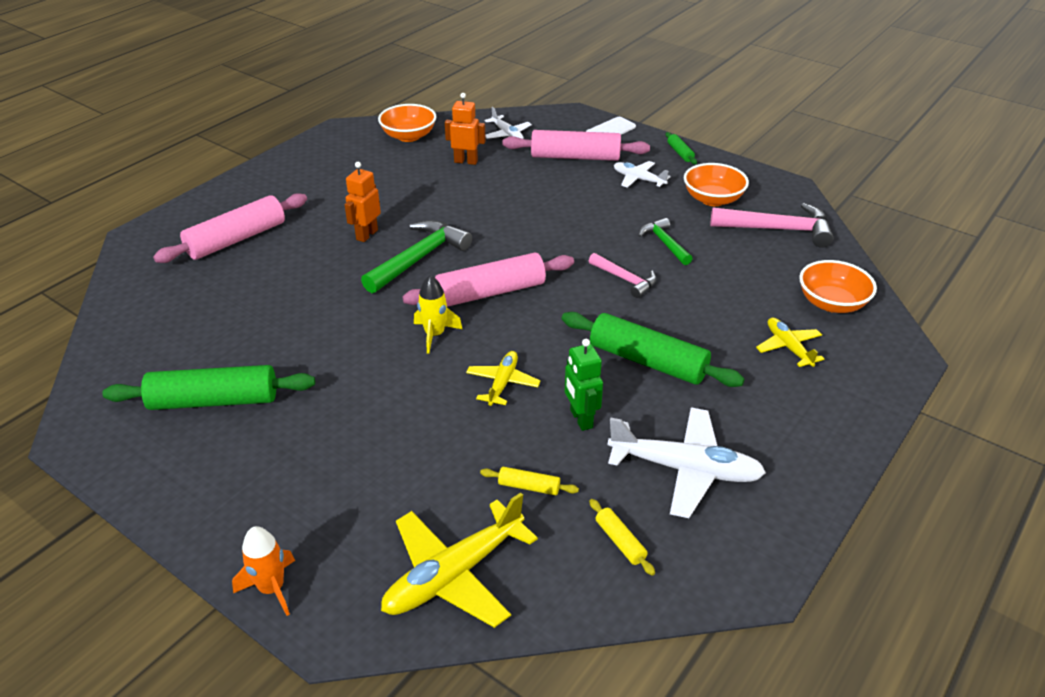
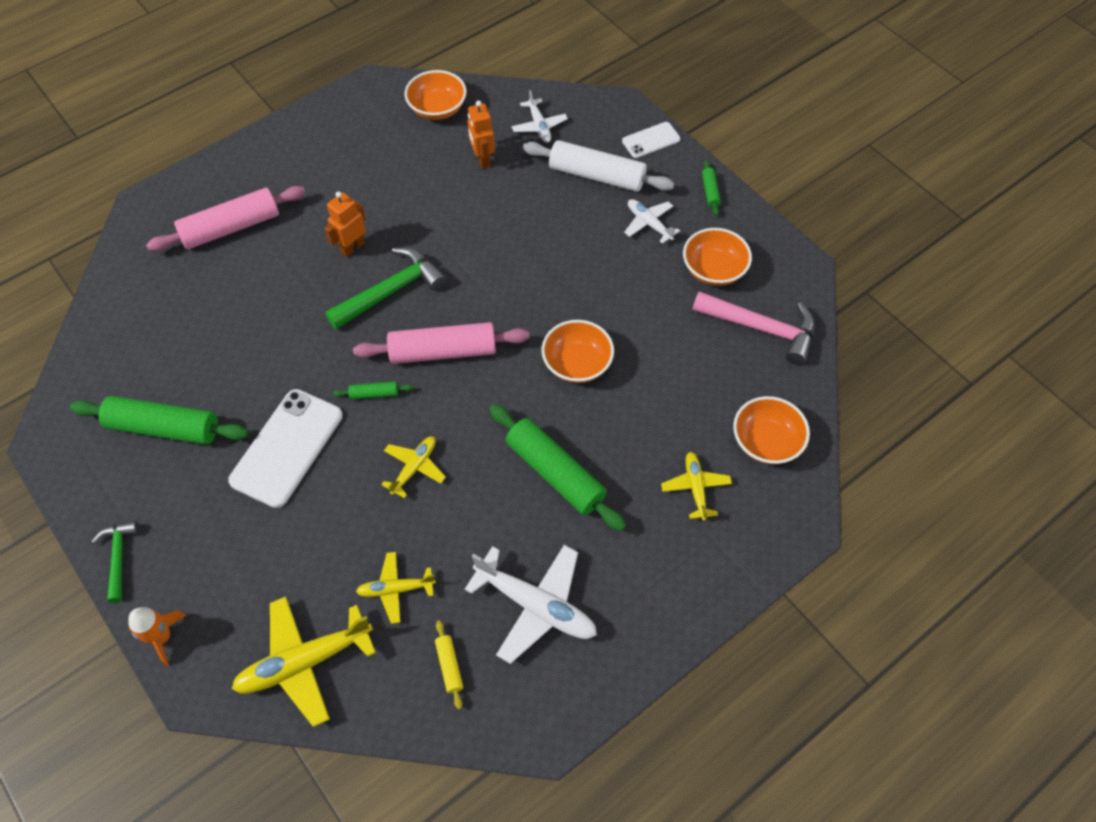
camera: 15 degrees right, 20 degrees up
yellow rocket [414,275,462,354] -> green rolling pin [333,381,413,400]
orange robot [445,93,486,165] -> orange robot turned 135 degrees counterclockwise [468,100,495,169]
yellow rolling pin [480,467,579,495] -> yellow plane [356,552,436,624]
pink rolling pin [502,130,650,161] -> white rolling pin [523,140,674,192]
green robot [565,339,603,431] -> none
pink hammer [589,253,657,298] -> orange bowl [541,320,614,383]
green hammer [638,218,693,265] -> green hammer moved to [91,521,139,603]
none -> white phone [228,389,343,508]

